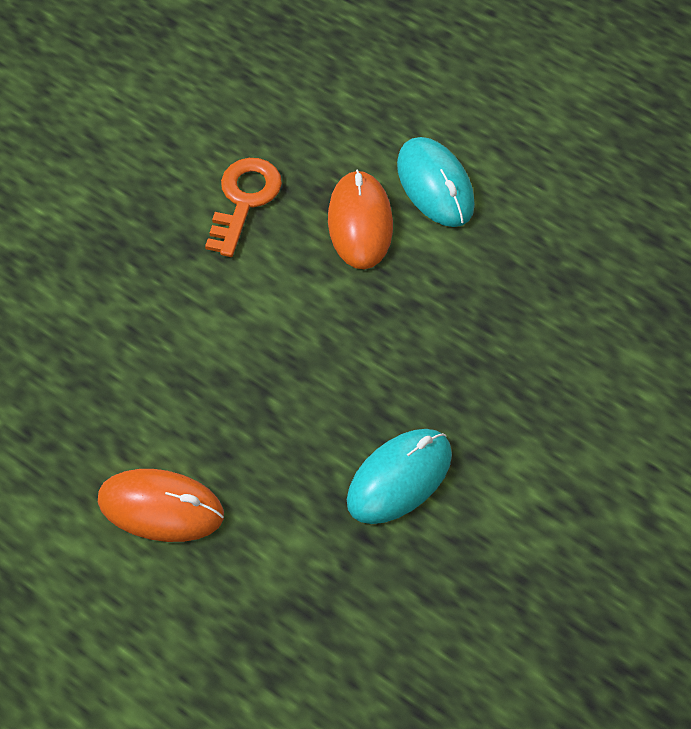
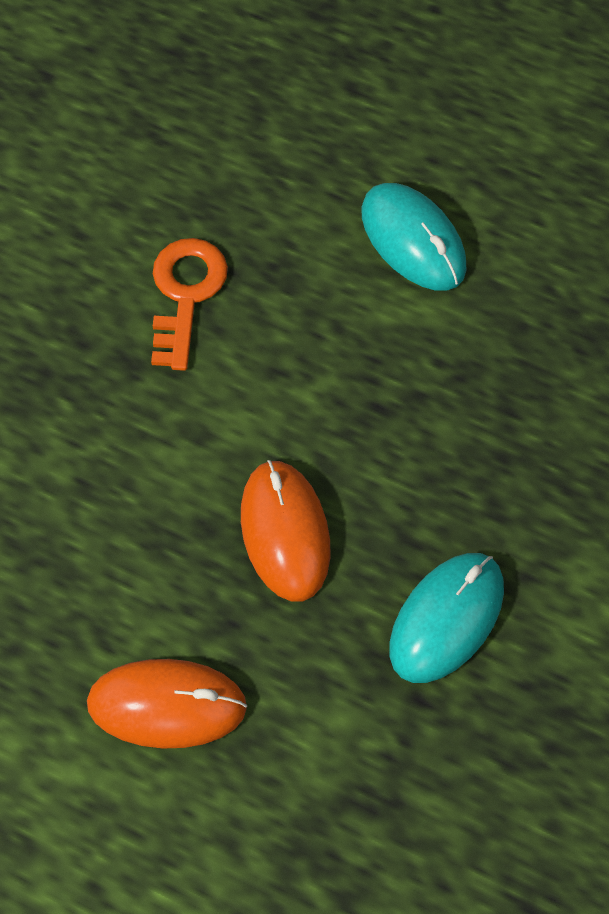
camera: 10 degrees left, 5 degrees up
orange mouse [328,170,393,269] -> orange mouse moved to [241,460,330,601]

